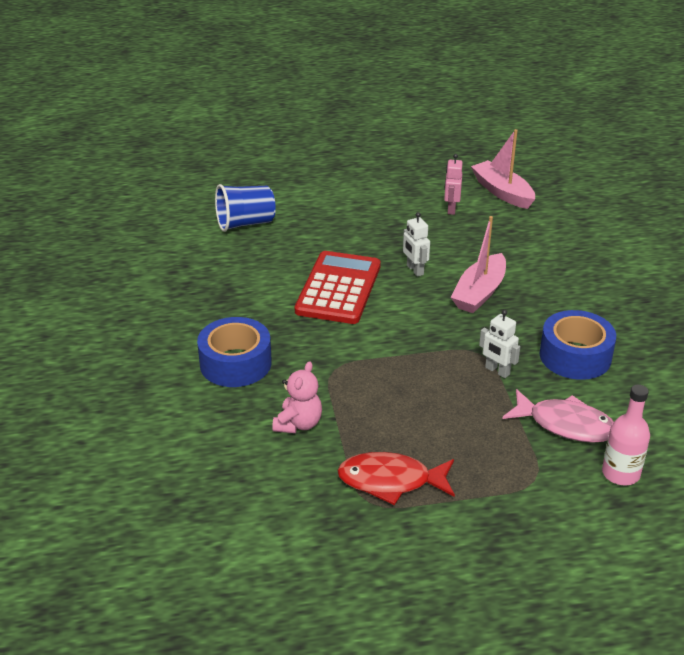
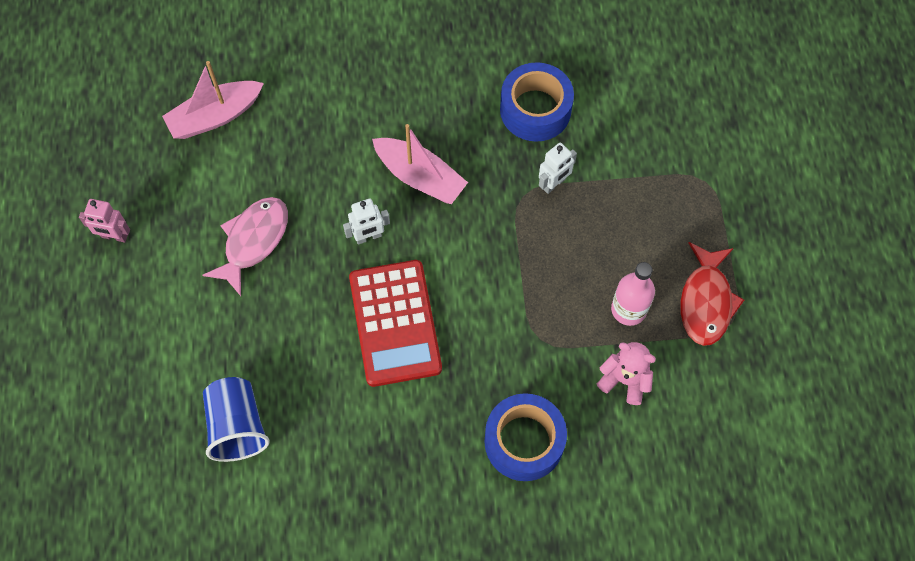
camera: 85 degrees left, 30 degrees up
red calculator [295,251,381,324] -> red calculator turned 120 degrees counterclockwise [349,260,442,387]
pink robot [444,154,463,215] -> pink robot moved to [79,199,130,243]
pink fish [502,389,614,443] -> pink fish moved to [203,197,288,296]
pink bottle [602,385,650,485] -> pink bottle moved to [611,262,655,326]

